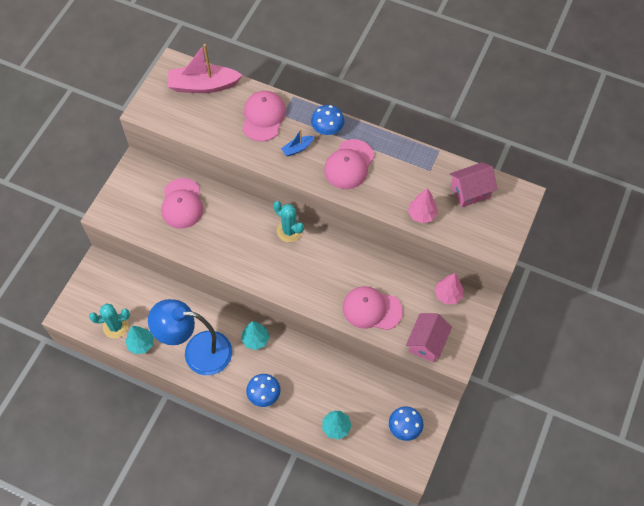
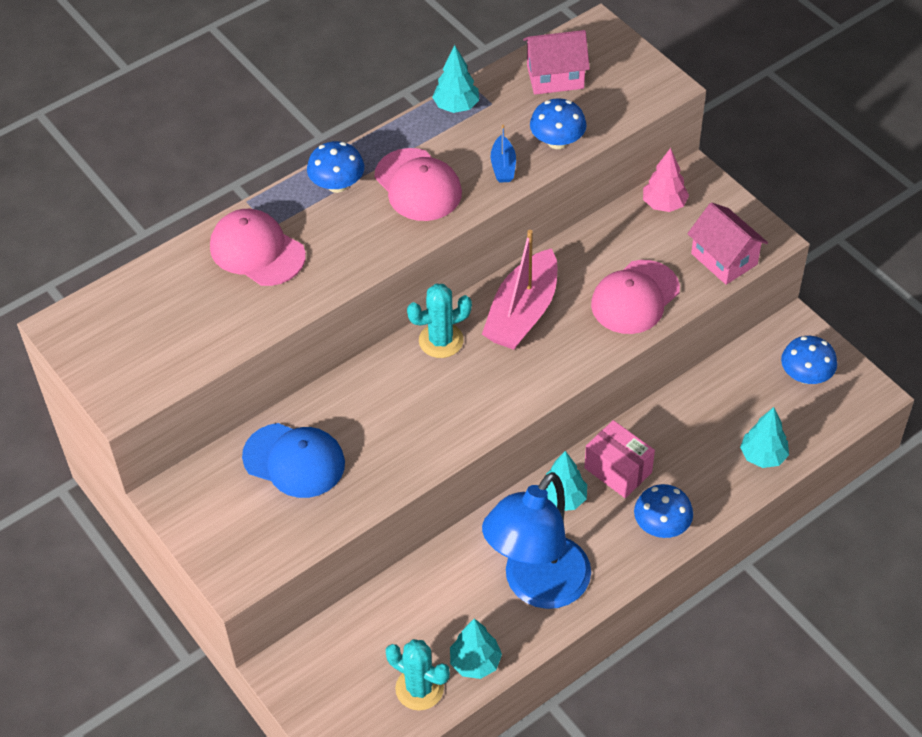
camera: 60 degrees left, 10 degrees down
turquoise cactus [89,304,130,338] -> turquoise cactus turned 75 degrees counterclockwise [386,639,450,711]
pink cap [161,178,203,229] -> blue cap [242,423,345,498]
pink boat [168,44,243,93] -> pink boat moved to [482,230,557,350]
blue boat [281,129,315,156] -> blue boat moved to [491,125,516,183]
pink tree [408,188,438,223] -> blue mushroom [530,98,587,149]
pink house [450,162,498,207] -> pink house turned 75 degrees clockwise [523,30,590,95]
none -> turquoise tree [432,45,479,113]
none -> pink box [584,420,655,498]

